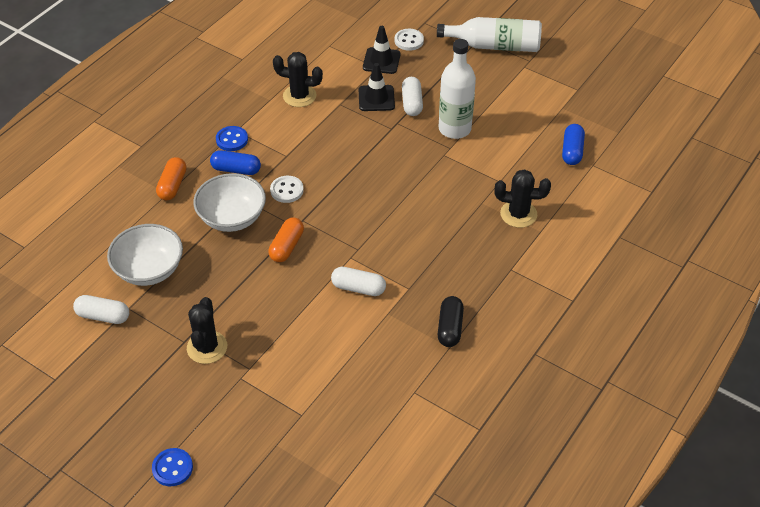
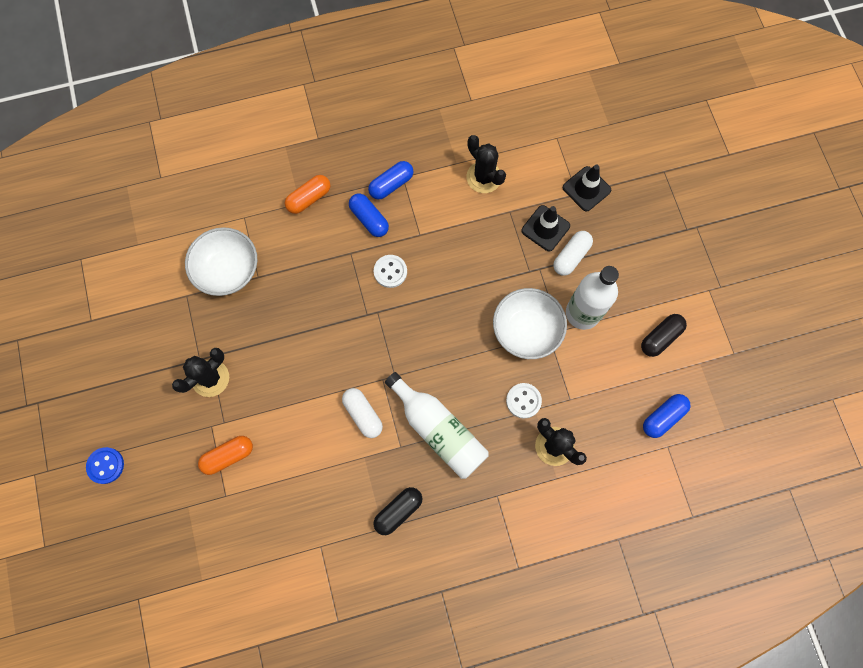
camera: 40 degrees right, 25 degrees up
white capsule [73,295,129,324] -> none
white bowl [193,173,266,232] -> white bowl moved to [493,288,567,359]
blue button [216,126,248,151] -> blue capsule [368,161,414,200]
orange capsule [268,218,304,262] -> orange capsule moved to [198,436,253,475]
white button [394,29,424,51] -> white button moved to [506,383,542,419]
white bottle [437,17,542,52] -> white bottle moved to [385,372,489,479]
none -> black capsule [641,314,687,357]

